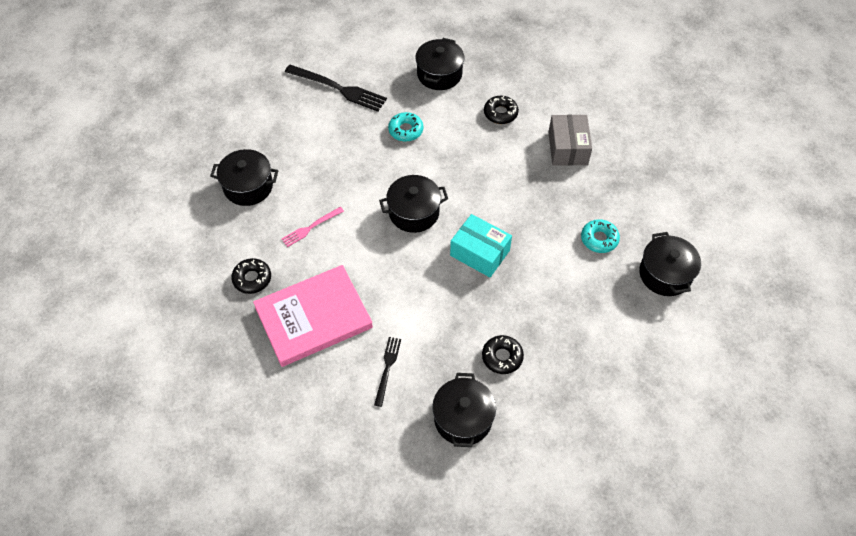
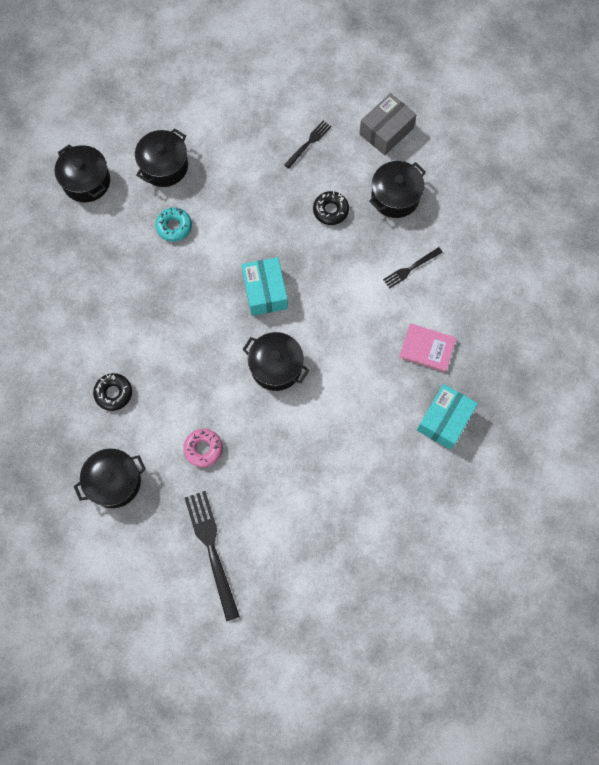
camera: 135 degrees left, 15 degrees up
black pot [210,149,279,206] -> black pot moved to [55,144,110,202]
black donut [231,258,271,294] -> turquoise box [417,384,478,450]
pink book [253,265,373,367] -> pink book [399,323,456,372], size x0.53
pink fork [281,207,344,247] -> none
turquoise donut [388,112,423,142] -> pink donut [183,429,223,467]
grey box [549,115,592,166] -> grey box moved to [359,93,417,155]
none -> black fork [284,121,331,168]

